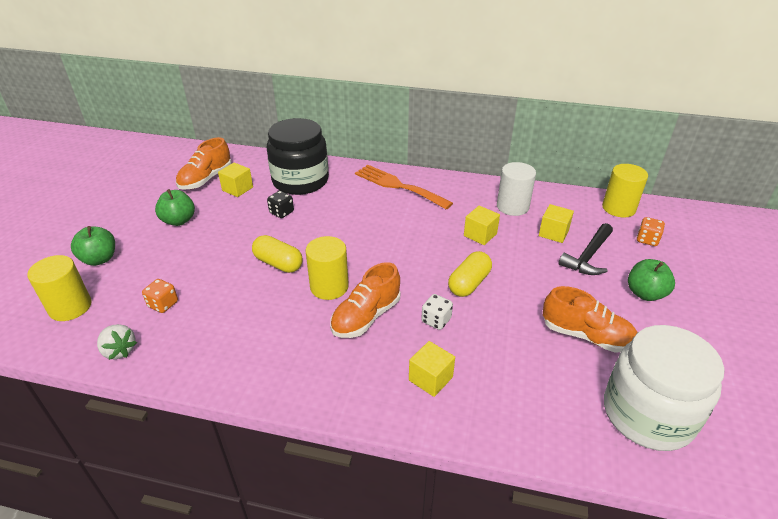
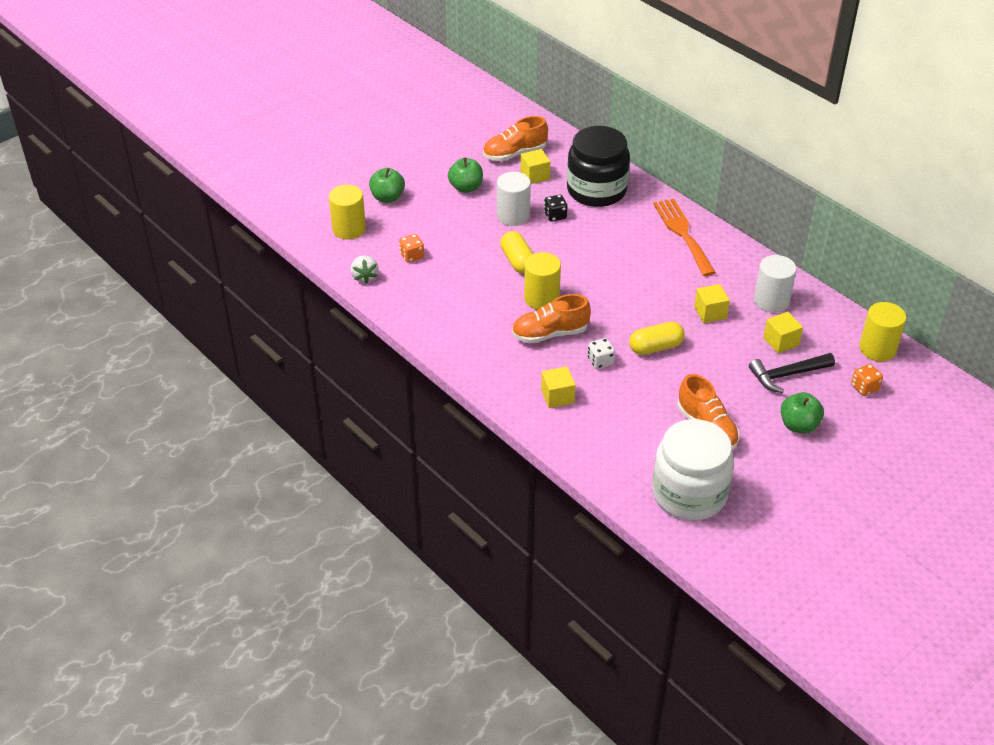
camera: 35 degrees right, 5 degrees up
none -> white cylinder [497,172,531,226]

